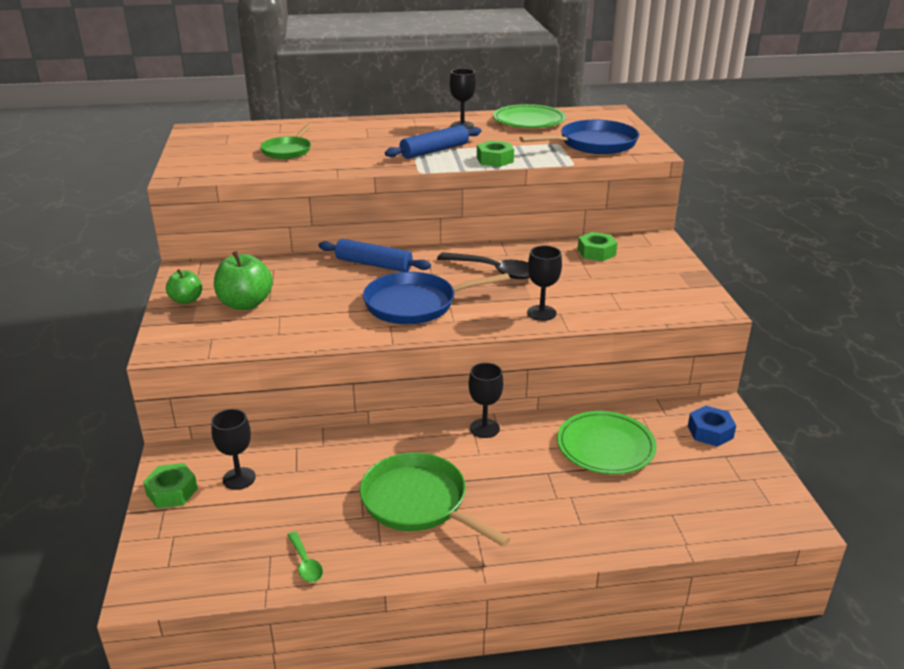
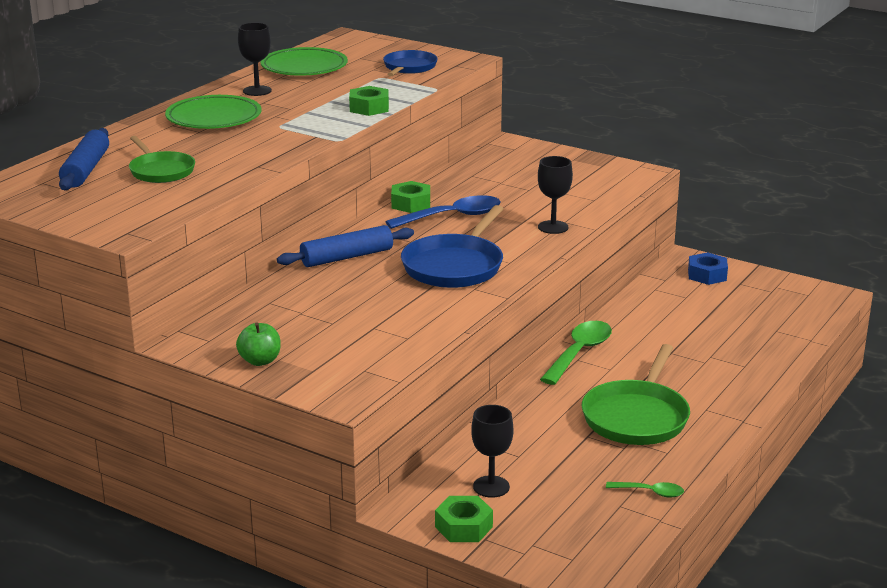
camera: 50 degrees left, 5 degrees down
green apple [214,251,273,310] -> none
green pan [360,452,511,547] -> green pan turned 60 degrees counterclockwise [582,344,690,445]
blue rolling pin [385,125,482,159] -> blue rolling pin moved to [59,128,109,190]
black spoon [437,252,530,279] -> blue spoon [386,195,501,229]
black goblet [468,363,503,438] -> green spoon [540,321,612,385]
blue pan [520,120,639,154] -> blue pan [383,50,438,76], size x0.63
green plate [557,411,657,474] -> green plate moved to [165,95,261,129]
green nut [578,232,617,261] -> green nut moved to [391,181,430,213]

